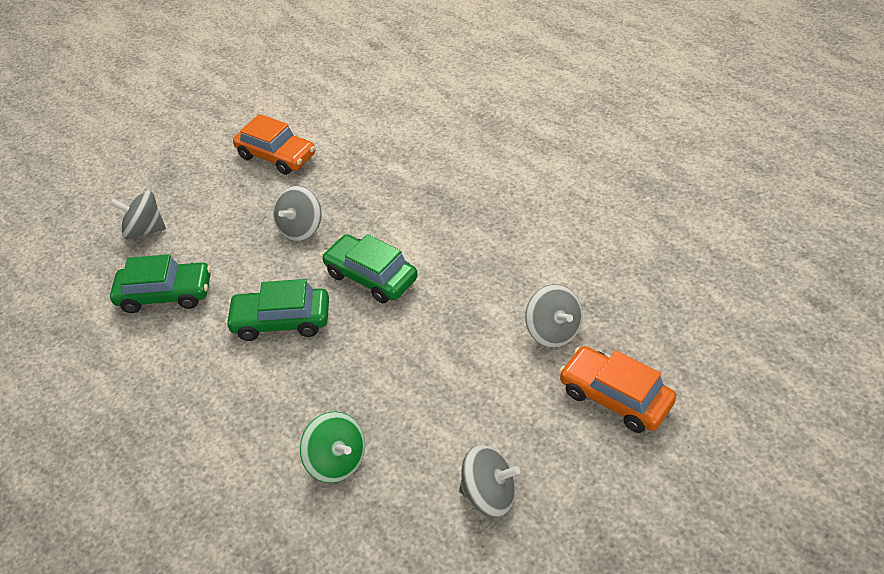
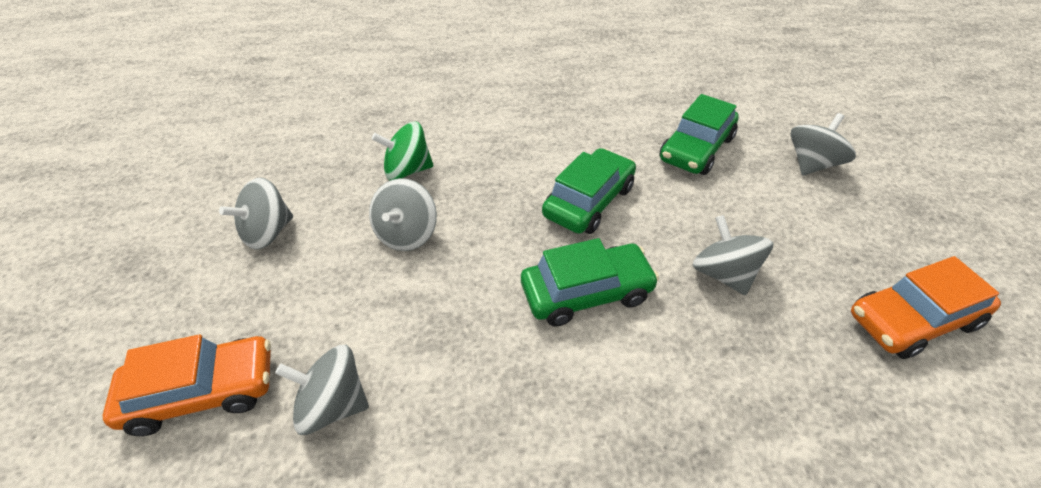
camera: 125 degrees right, 0 degrees up
none -> grey spinning top [369,178,437,251]

